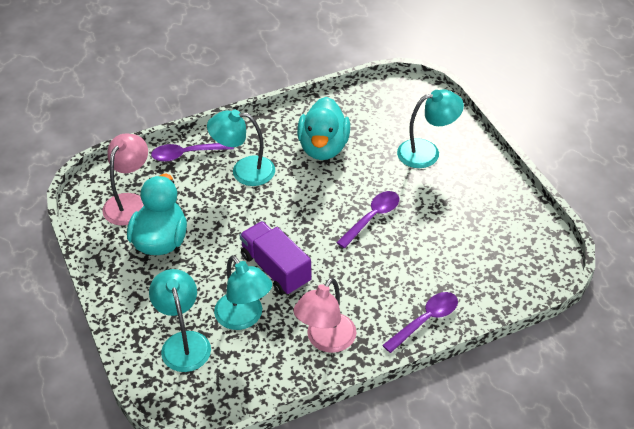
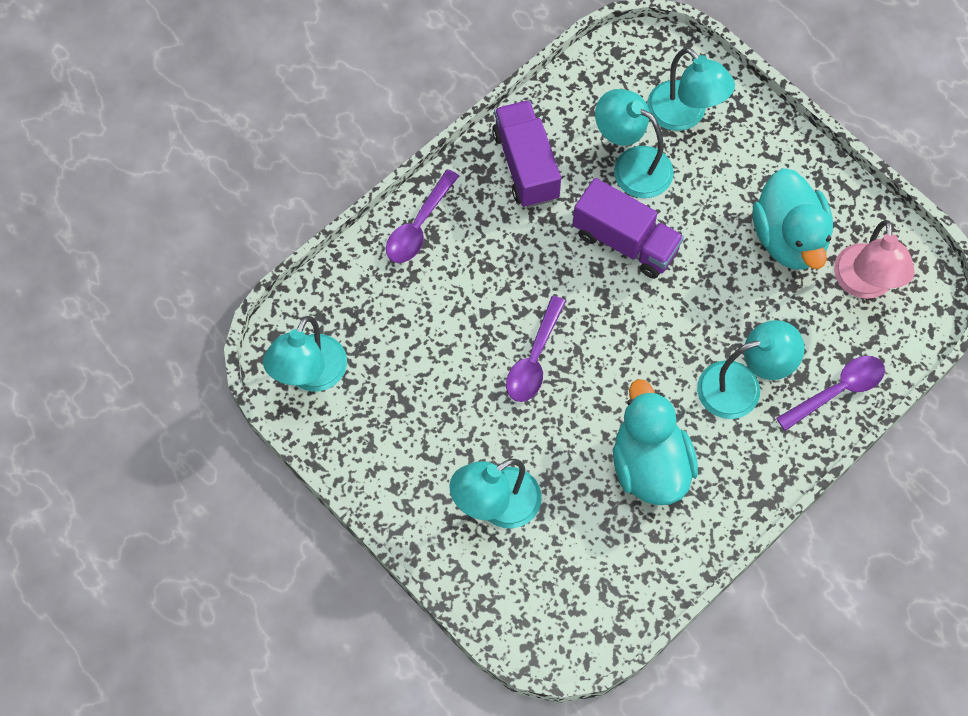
camera: 160 degrees right, 20 degrees up
pink lamp [293,278,357,353] -> purple truck [492,100,561,208]
none -> turquoise lamp [263,316,347,392]

